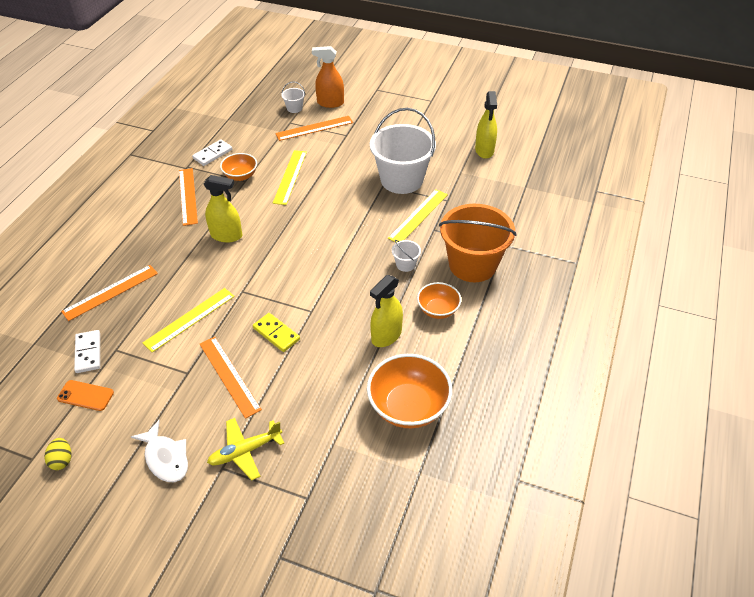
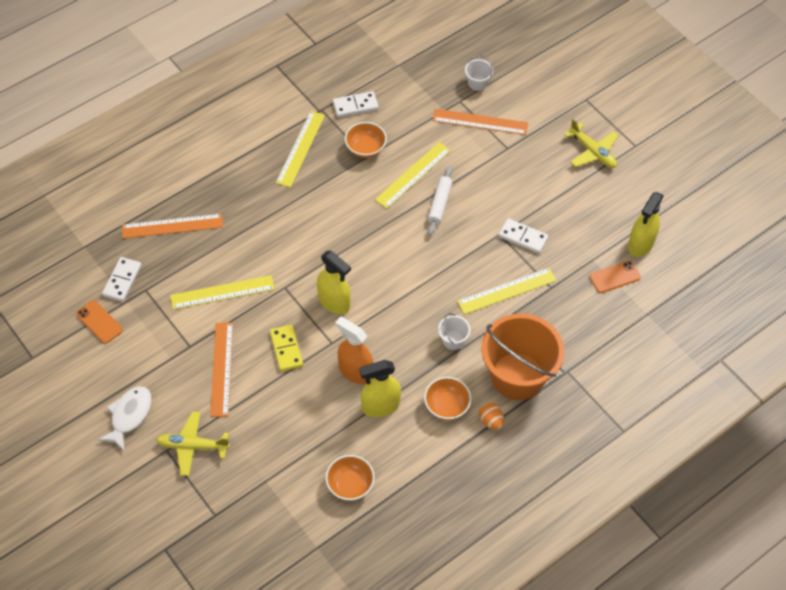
camera: 30 degrees right, 10 degrees up
yellow egg [44,438,72,470] -> none
white fish [131,420,188,482] -> white fish turned 150 degrees counterclockwise [98,386,152,451]
orange ruler [179,168,198,226] -> yellow ruler [276,111,325,187]
yellow spray bottle [204,175,242,242] -> yellow spray bottle moved to [317,251,351,314]
orange spray bottle [312,46,344,108] -> orange spray bottle moved to [335,317,373,384]
orange bowl [367,354,452,428] -> orange bowl [325,455,375,501], size x0.59
white bucket [370,108,436,194] -> white domino [499,218,548,253]
none -> white rolling pin [428,166,453,236]
none -> orange egg [479,402,504,430]
none -> yellow plane [564,119,619,168]
none -> orange phone [590,261,641,293]

